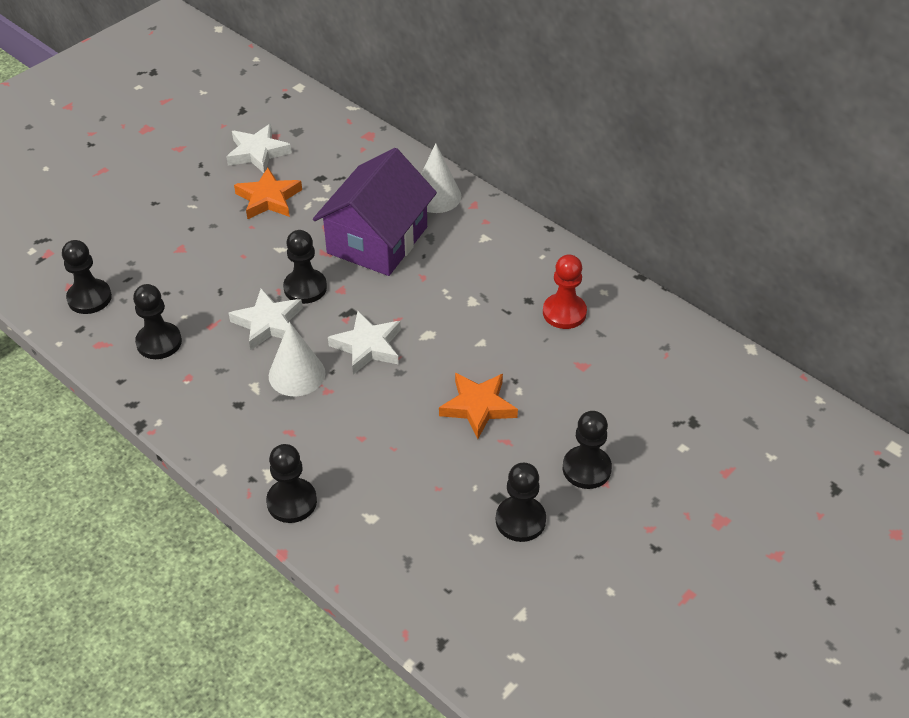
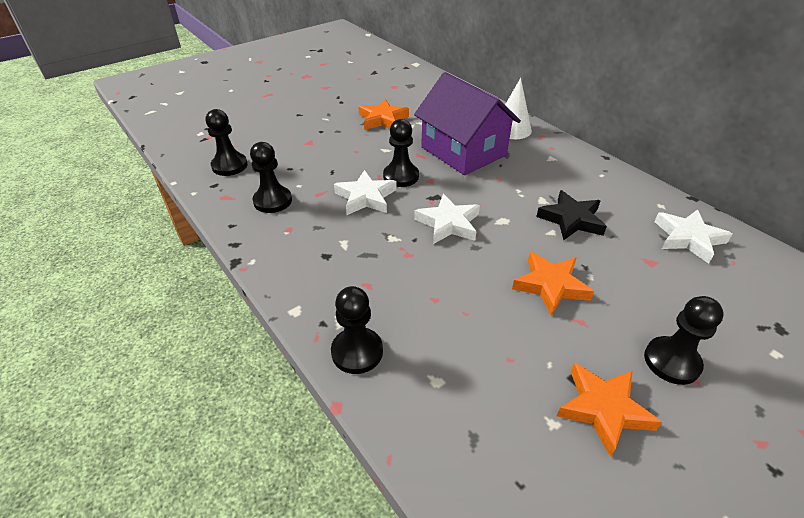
camera: 10 degrees right, 5 degrees down
white star [226,124,292,173] -> white star moved to [654,210,732,264]
white cone [269,322,326,396] -> none
purple house [313,148,437,276] -> purple house turned 75 degrees counterclockwise [414,72,521,175]
black pawn [496,463,546,542] -> orange star [557,363,662,457]
red pawn [543,254,587,329] -> none
none -> black star [536,190,607,240]

